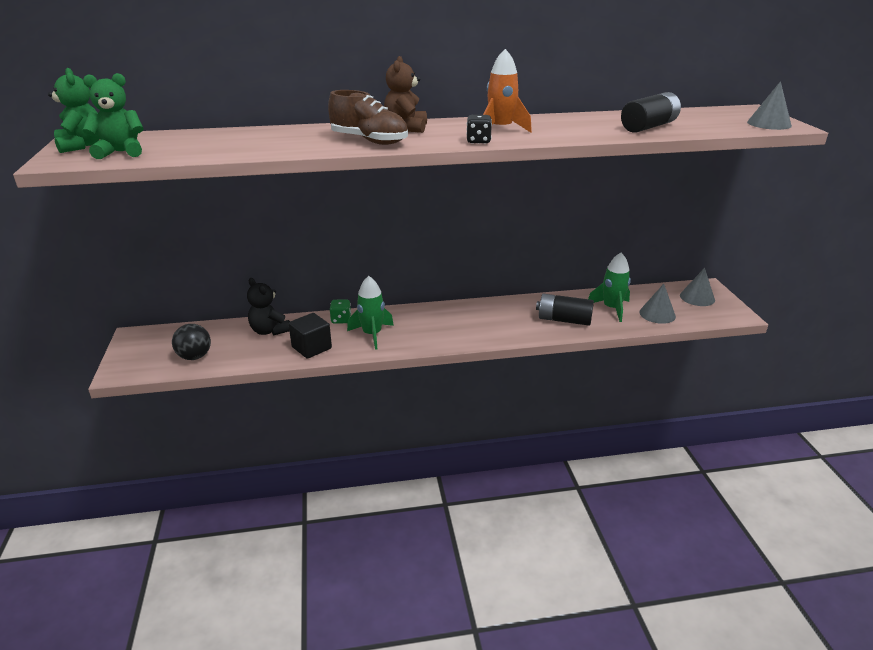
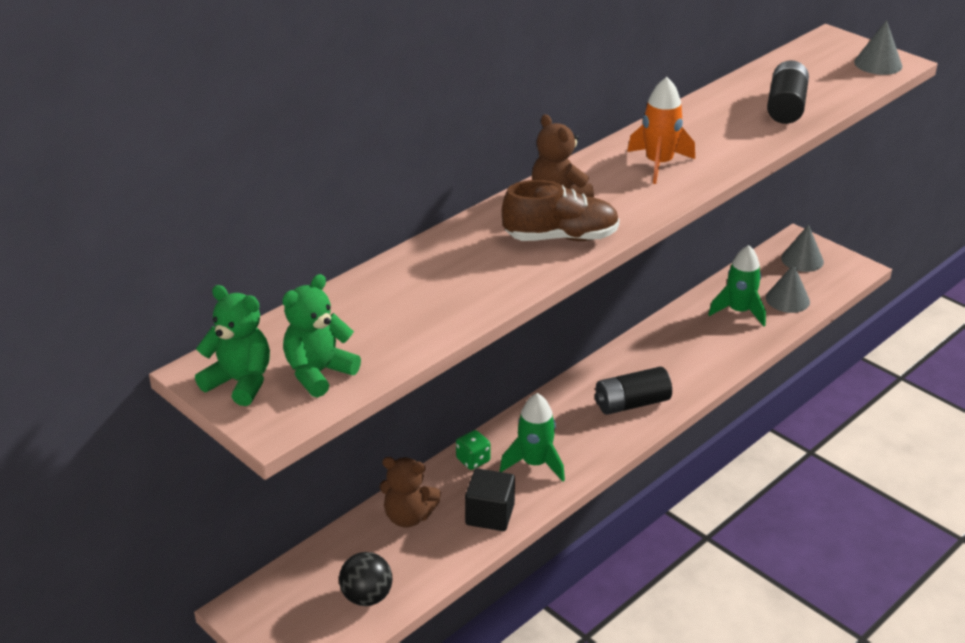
camera: 35 degrees left, 5 degrees up
black teddy bear [247,278,290,336] -> brown teddy bear [379,457,441,528]
black dice [466,115,492,144] -> none
black battery [536,294,594,326] -> black battery moved to [595,367,672,415]

